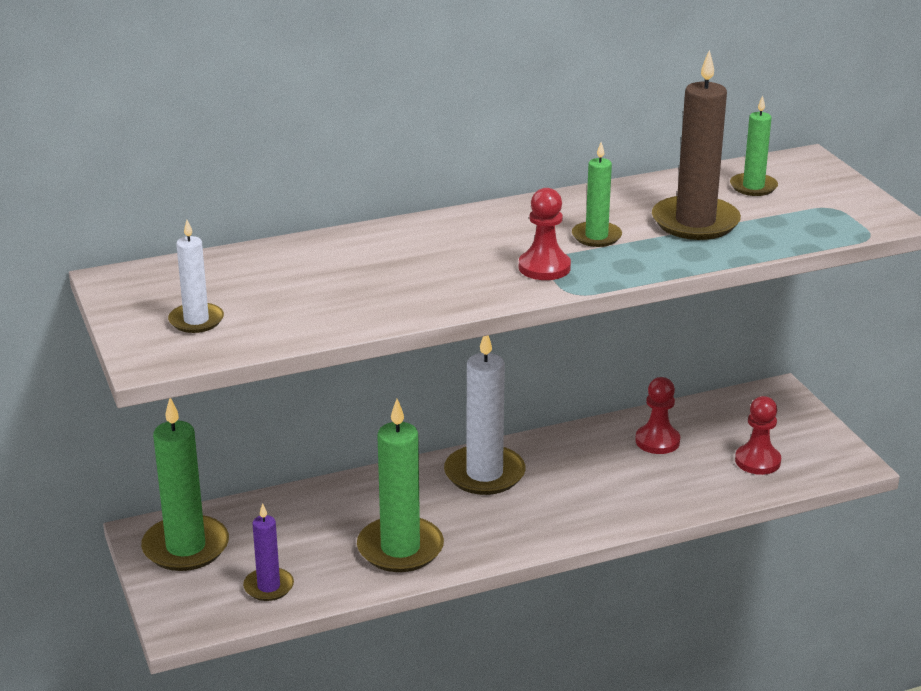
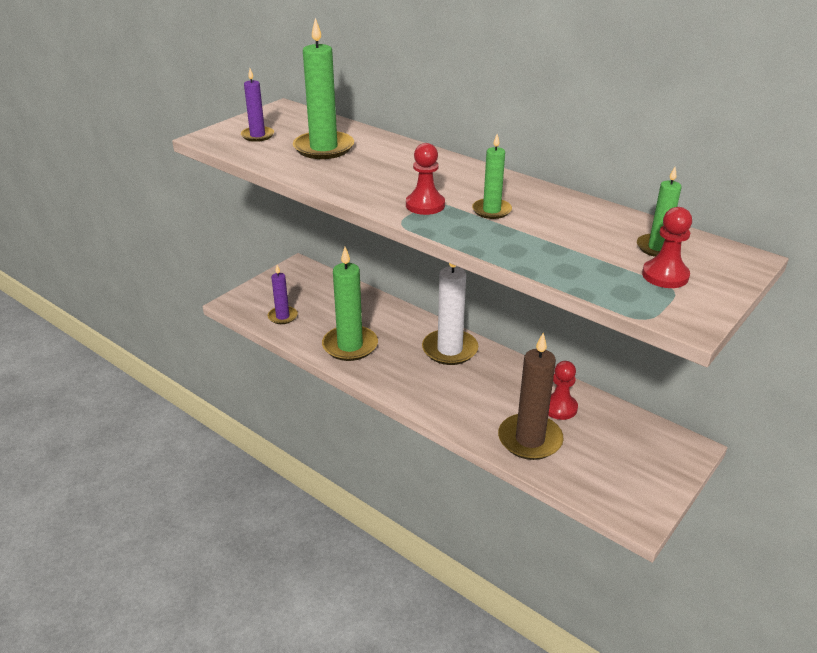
camera: 60 degrees right, 5 degrees up
green candle [141,398,229,571] -> green candle moved to [293,18,354,159]
white candle [168,220,224,333] -> purple candle [241,69,274,142]
brown candle [652,50,741,240] -> brown candle moved to [498,333,564,460]
red pawn [735,396,781,475] -> red pawn moved to [642,207,692,288]

